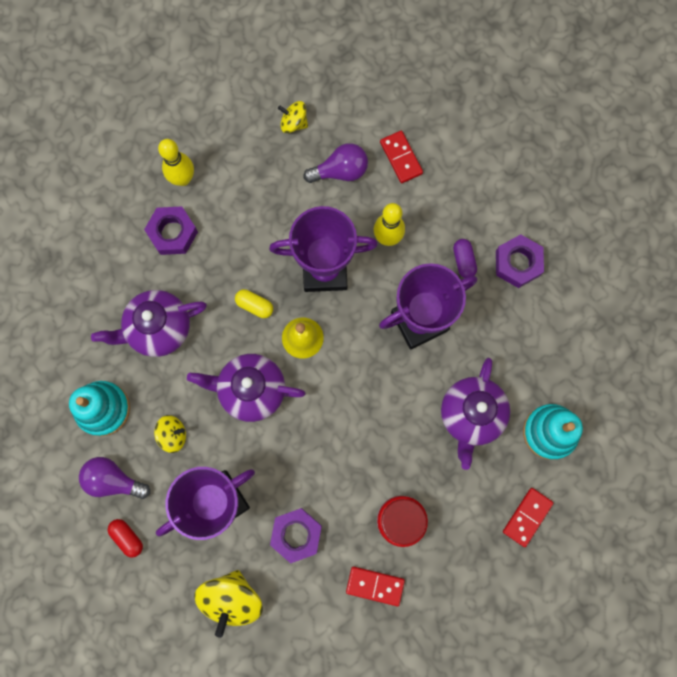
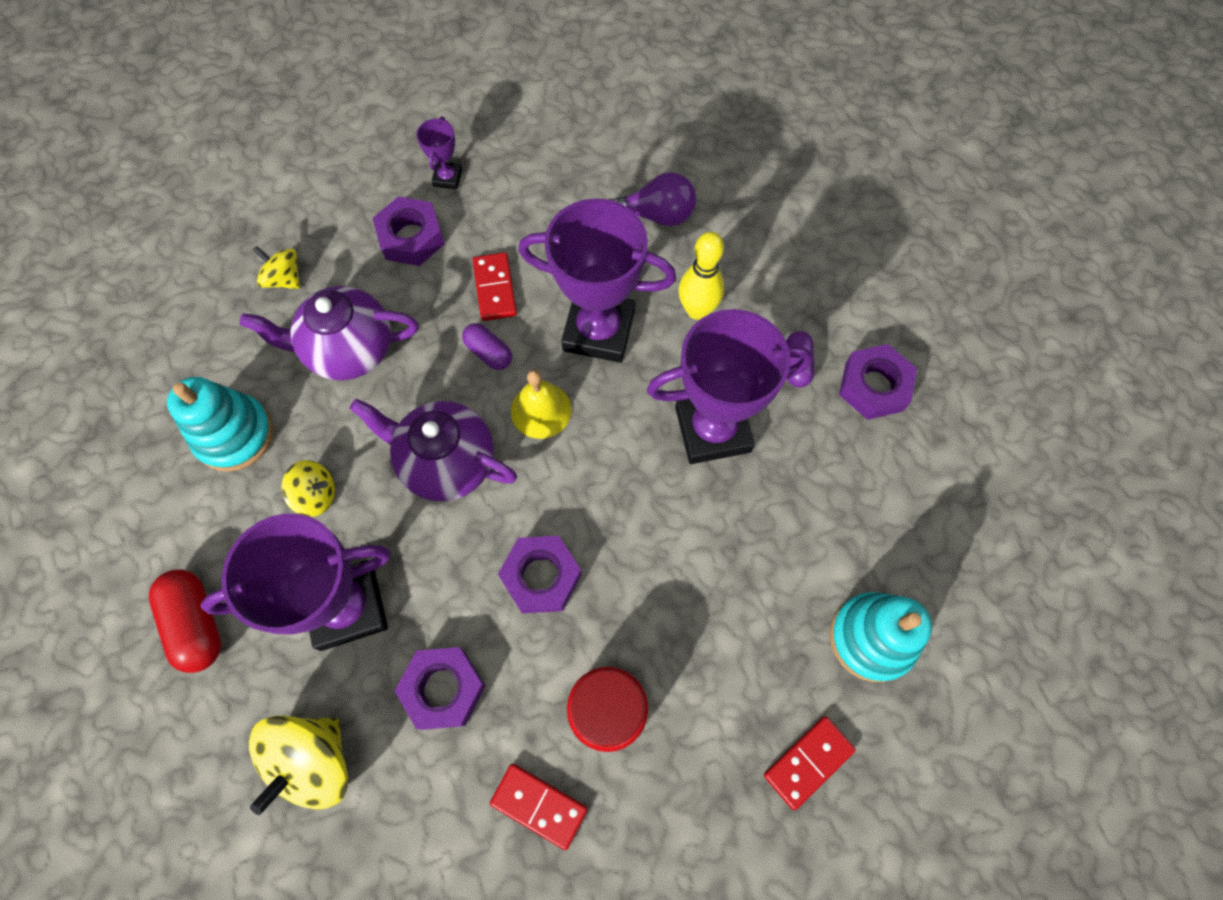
camera: 15 degrees right, 10 degrees down
purple light bulb [79,457,150,499] -> none
red capsule [108,519,143,558] -> red capsule [149,570,221,673], size x1.60
yellow bowling pin [158,139,194,186] -> purple trophy [416,117,462,189]
yellow capsule [235,289,273,318] -> purple capsule [462,323,512,370]
yellow spinning top [278,101,308,133] -> yellow spinning top moved to [253,246,300,289]
red domino [380,131,423,183] -> red domino moved to [473,252,517,321]
purple teapot [441,358,510,470] -> none
none -> purple nut [498,536,582,613]

